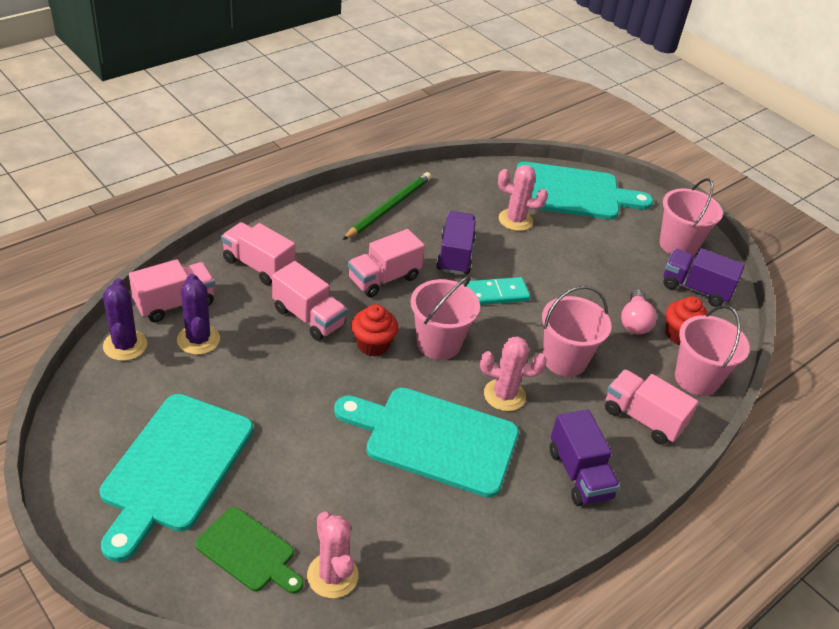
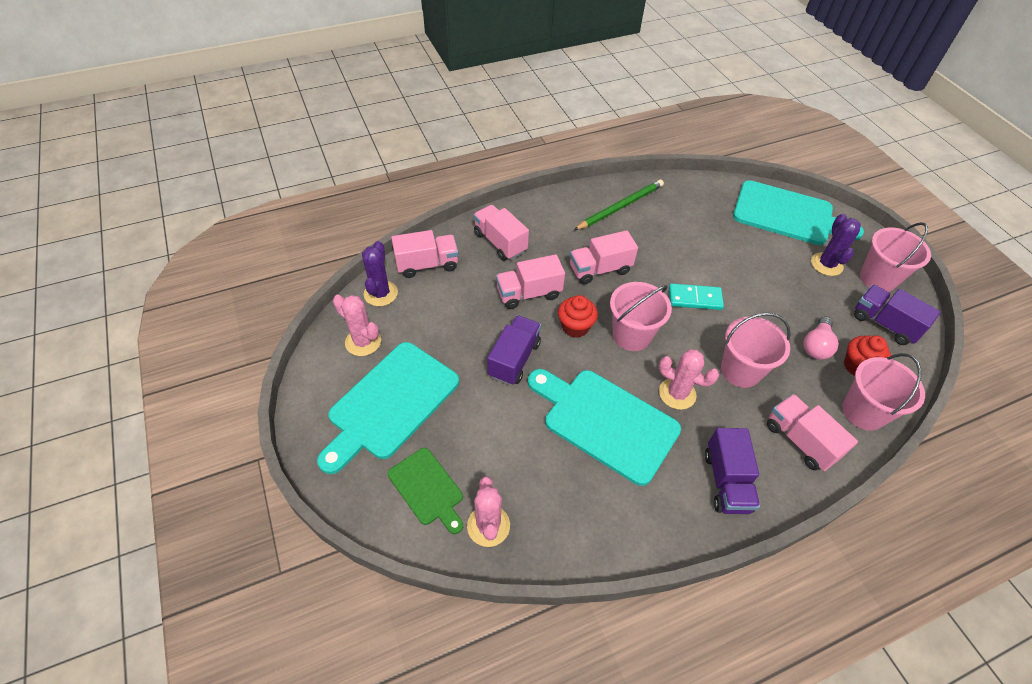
camera: 20 degrees right, 10 degrees up
purple cactus [177,274,220,355] -> purple cactus moved to [811,214,861,276]
pink truck [272,261,347,341] -> pink truck turned 105 degrees clockwise [496,254,565,309]
purple truck [436,211,476,275] -> purple truck moved to [487,315,541,385]
pink cactus [498,165,548,231] -> pink cactus moved to [333,295,381,356]

